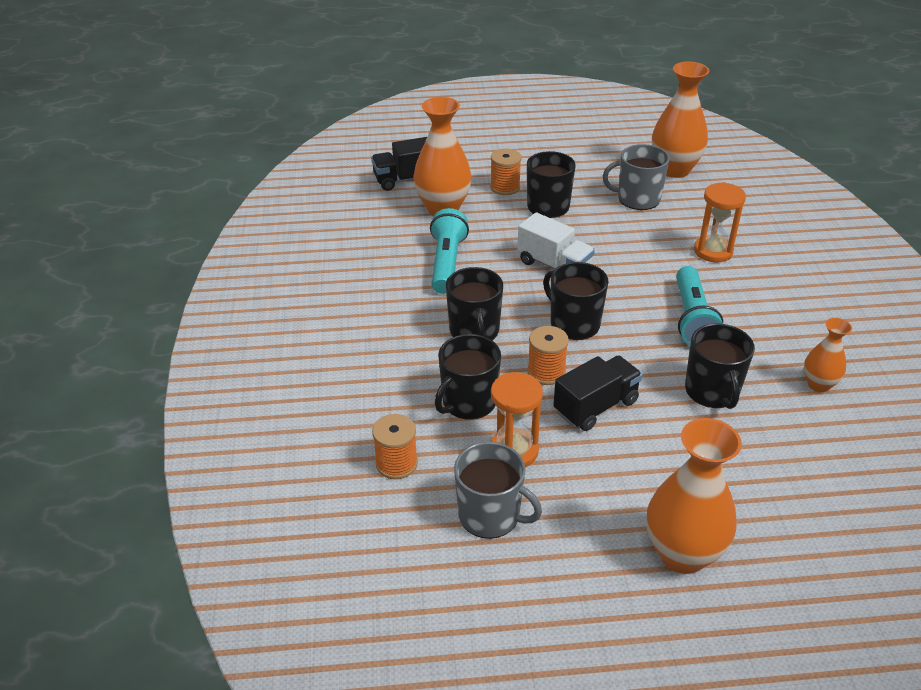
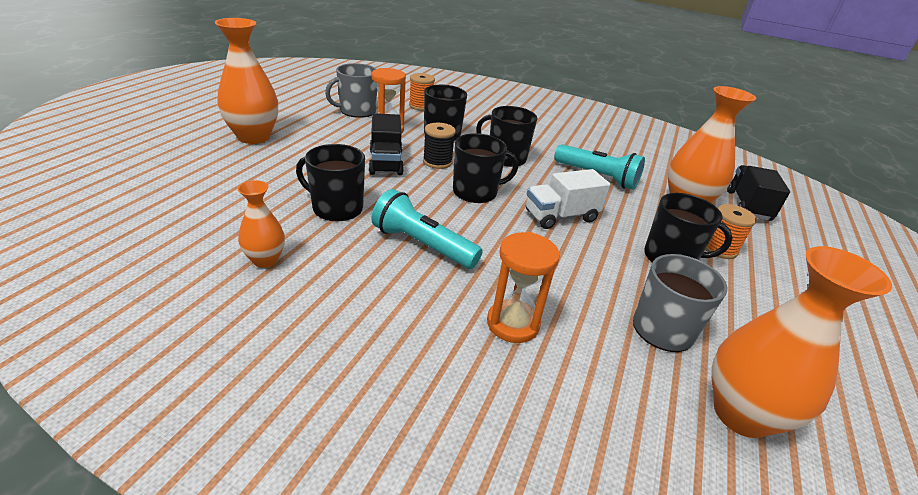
camera: 115 degrees right, 5 degrees down
orange spool [527,326,569,385] -> black spool [423,123,456,169]

